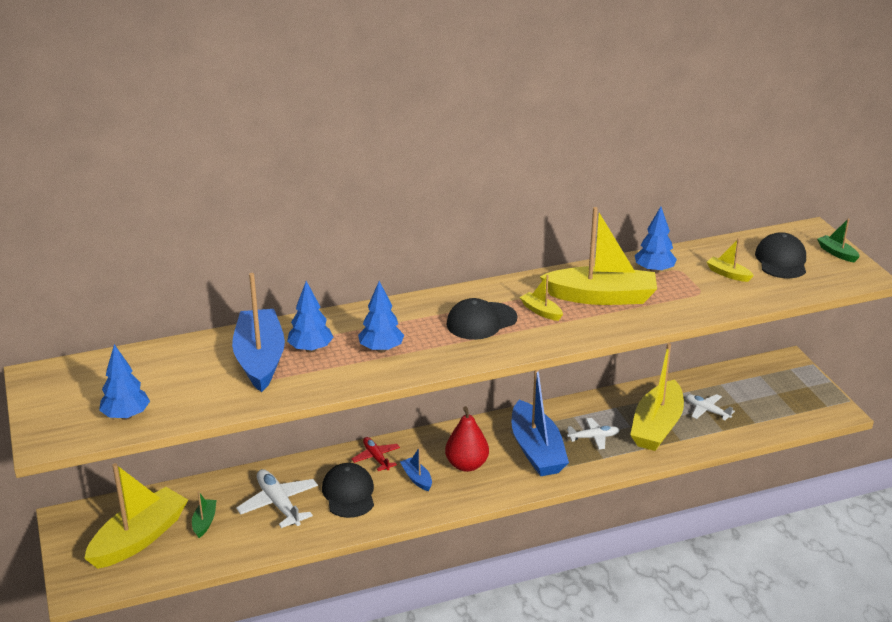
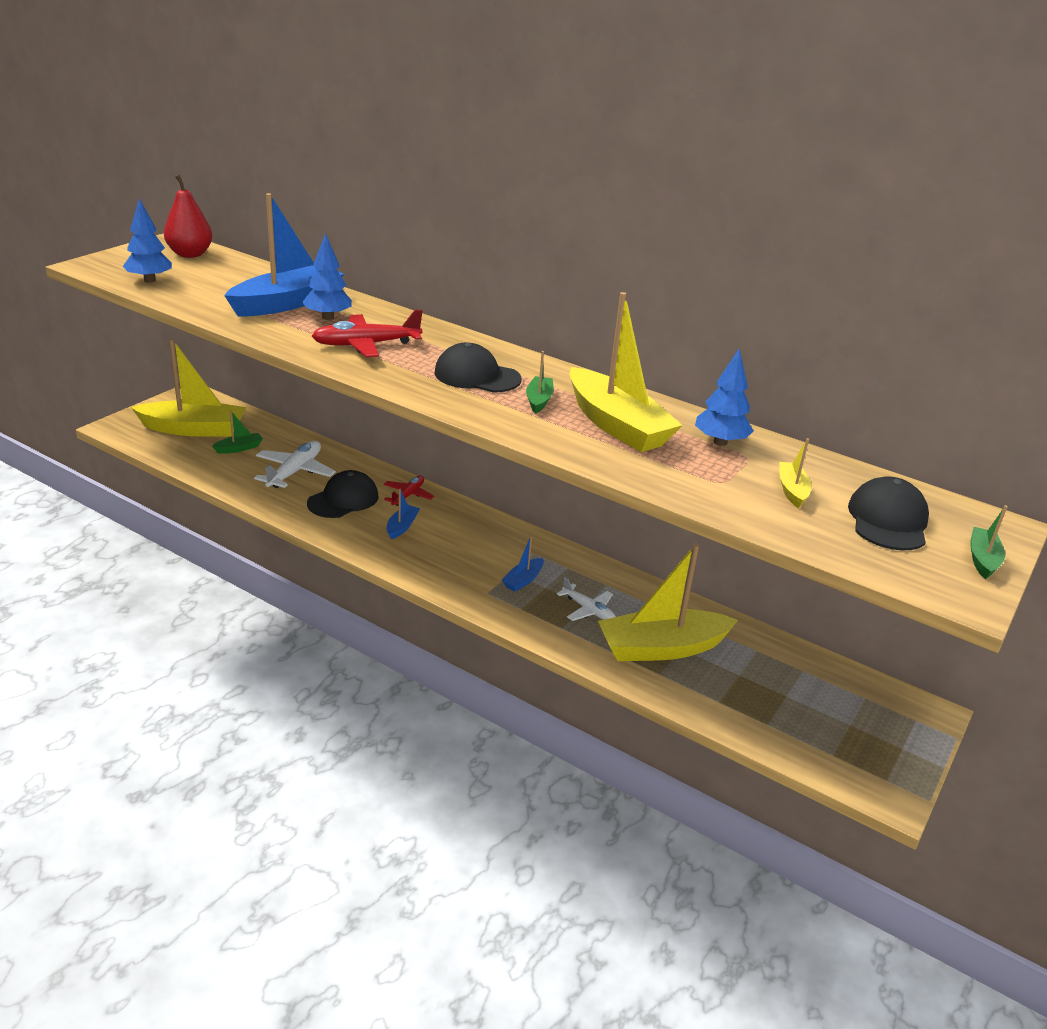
camera: 50 degrees right, 0 degrees up
blue tree [358,281,404,353] -> red plane [312,309,423,357]
red pear [445,406,489,472] -> red pear moved to [164,174,212,258]
blue boat [511,370,569,476] -> blue boat [502,535,544,592], size x0.44
yellow boat [520,275,563,321] -> green boat [526,351,554,414]
white plane [686,394,735,421] -> none
black cap [755,232,806,278] -> black cap turned 45 degrees counterclockwise [848,477,929,550]

